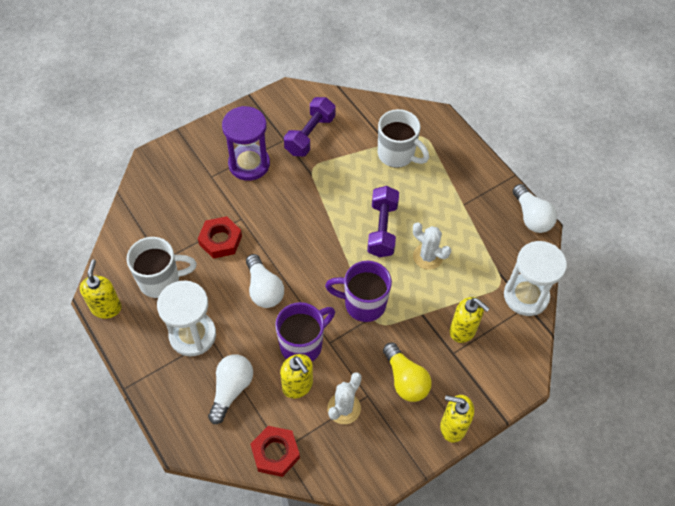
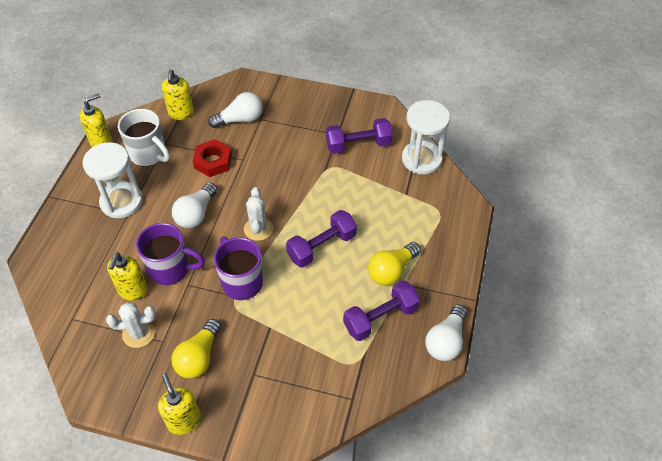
camera: 50 degrees right, 5 degrees down
white light bulb [208,354,253,424] -> white light bulb moved to [208,92,263,128]
purple hourglass [222,106,270,181] -> none
red nut [250,426,300,477] -> none
white mug [378,109,429,168] -> none
white cactus [413,222,451,270] -> white cactus moved to [244,187,273,241]
yellow soap dispenser [450,297,490,343] -> yellow soap dispenser moved to [162,69,194,120]
white hourglass [504,241,567,316] -> white hourglass moved to [402,100,450,175]
none -> purple dumbbell [343,280,420,341]
none -> yellow light bulb [368,242,421,285]

